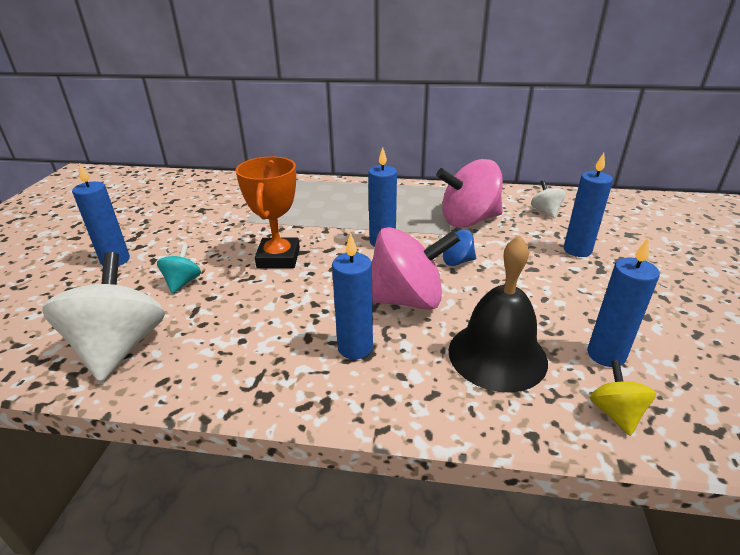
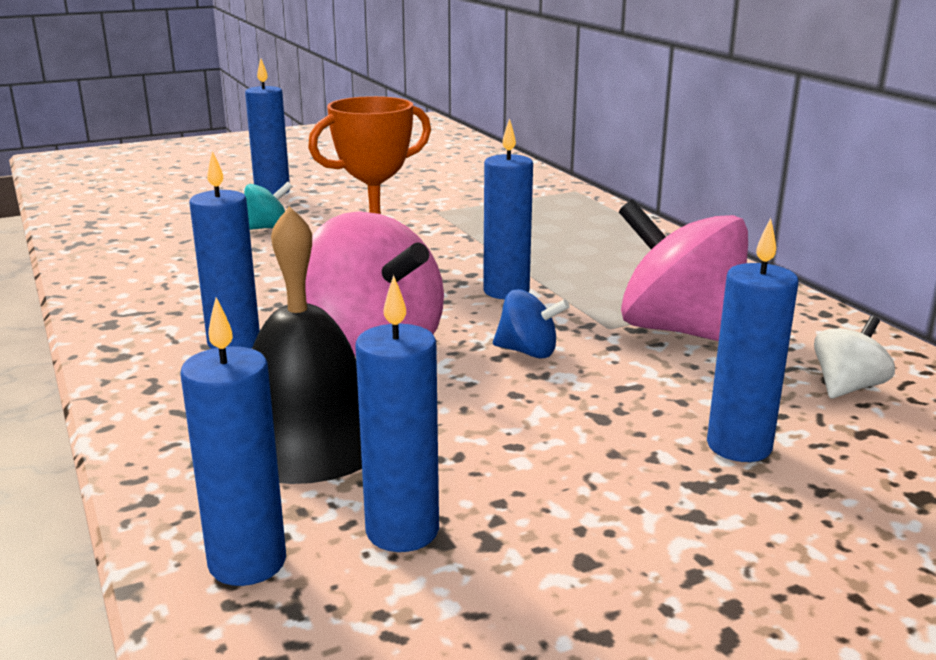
camera: 55 degrees right, 10 degrees down
white spinning top [42,252,165,382] -> none
blue spinning top [438,230,476,266] -> blue spinning top turned 150 degrees clockwise [493,289,570,358]
yellow spinning top [590,360,656,436] -> blue candle [180,297,286,586]

